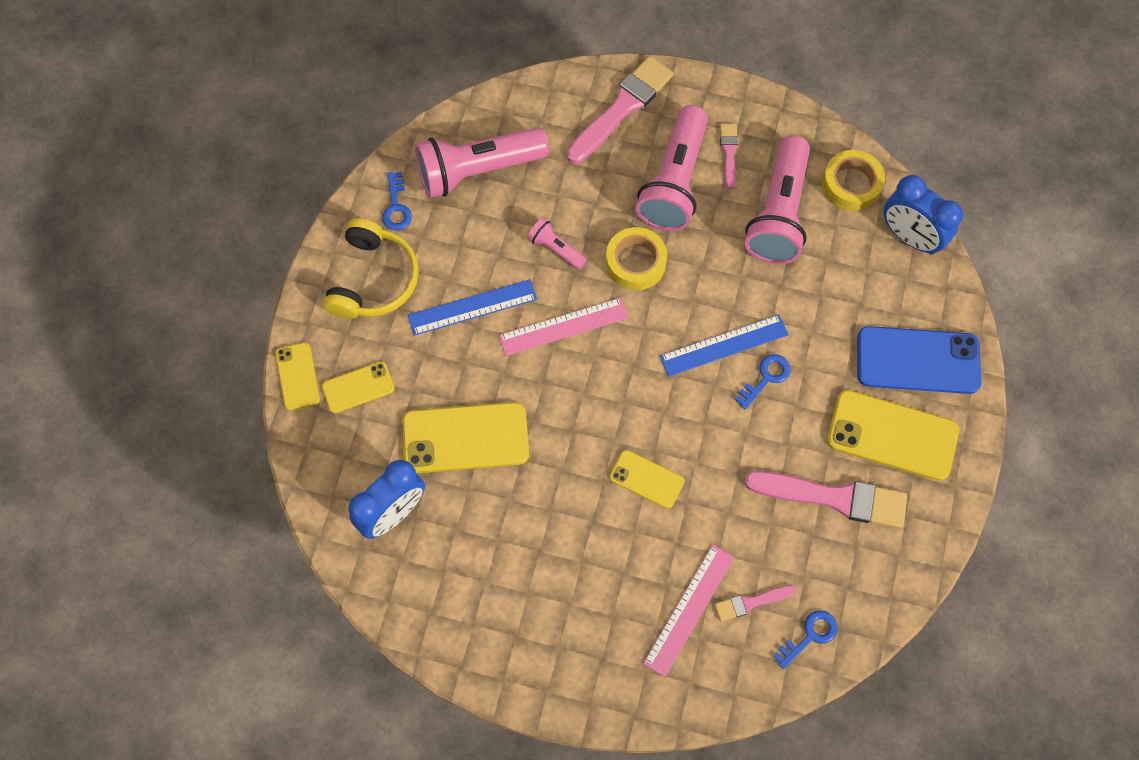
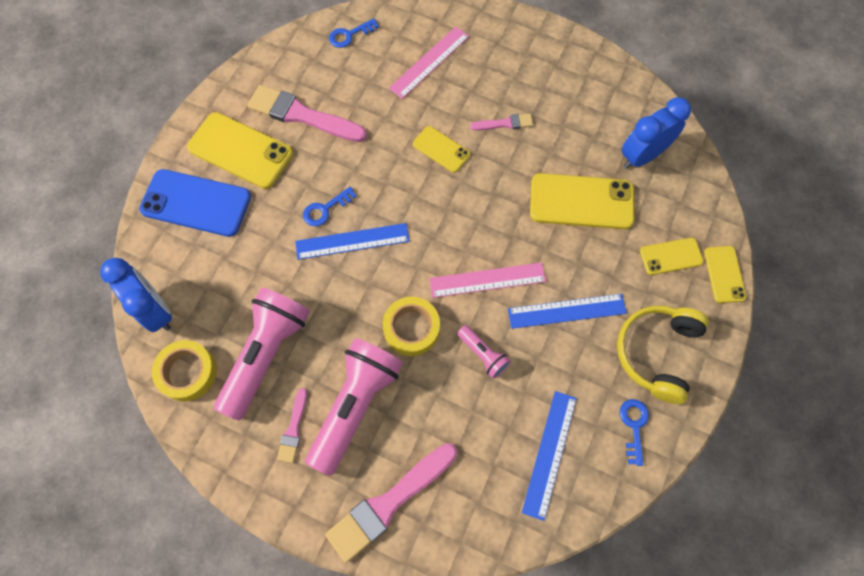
camera: 170 degrees left, 0 degrees up
pink flashlight [415,127,549,198] -> blue ruler [522,391,577,521]
pink brush [714,585,796,622] -> pink brush moved to [470,114,533,130]

